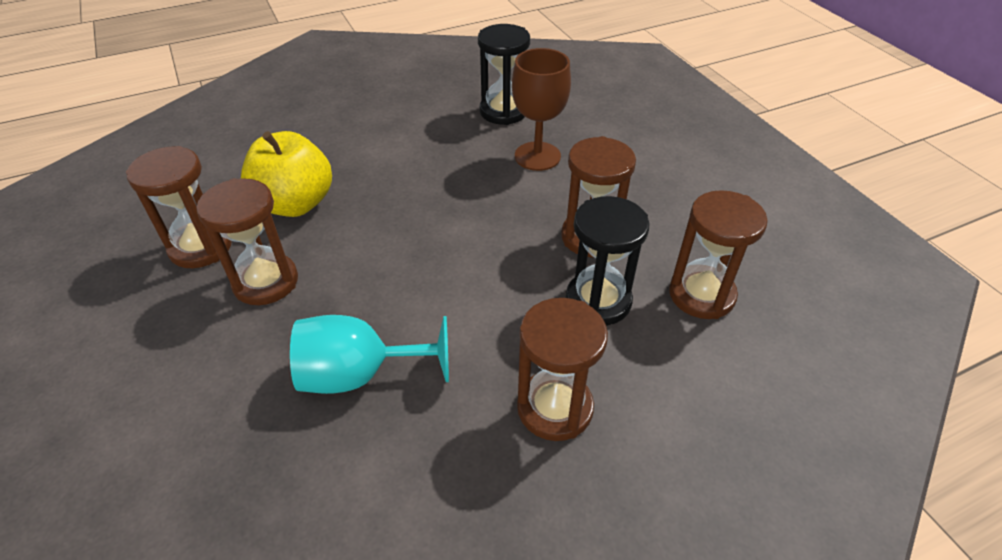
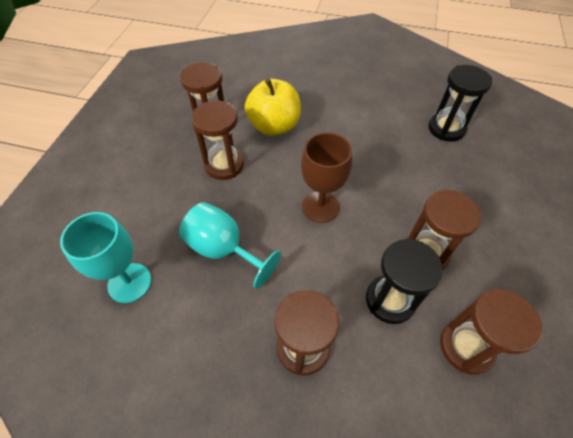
camera: 40 degrees right, 10 degrees up
brown goblet [512,48,571,171] -> brown goblet moved to [301,132,352,223]
none -> turquoise goblet [60,212,151,303]

